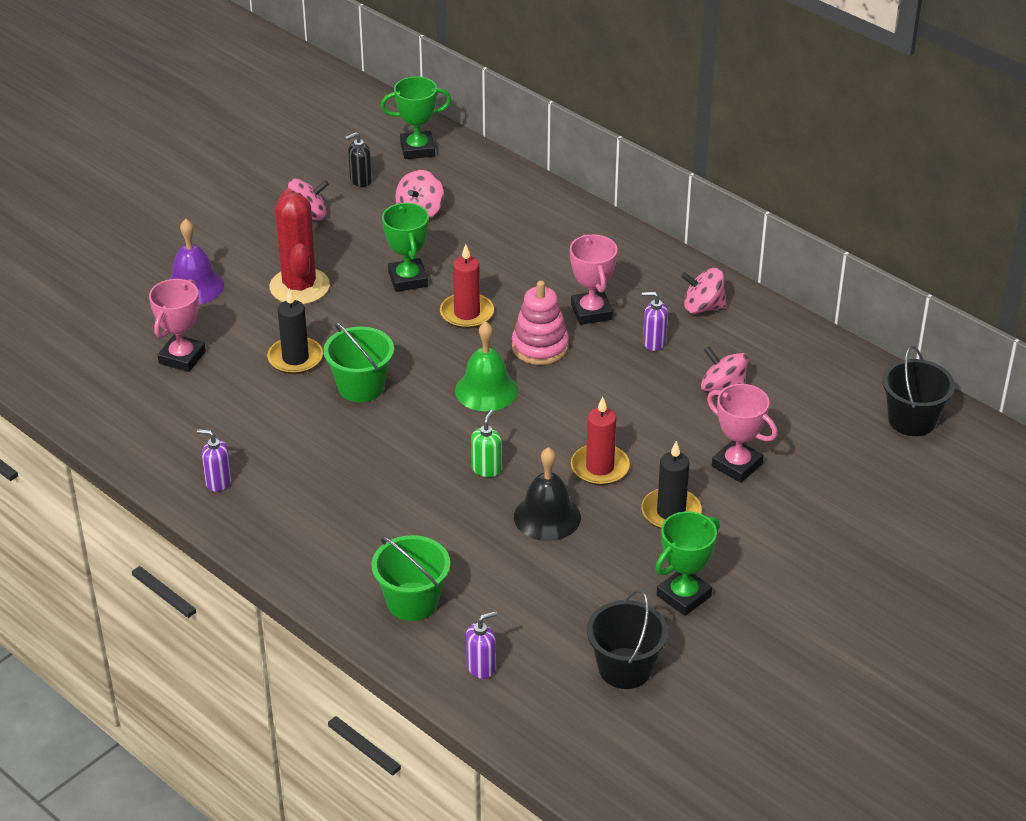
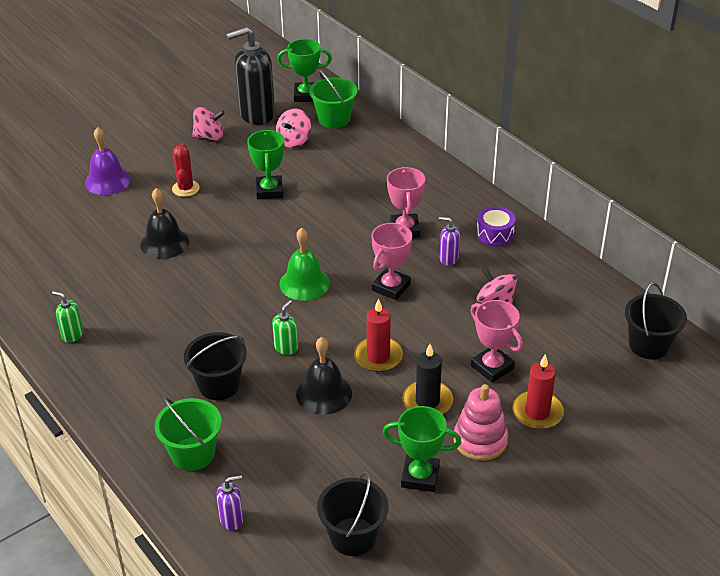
camera: 10 degrees right, 0 degrees up
pink trophy [149,279,206,372] -> pink trophy moved to [371,223,412,300]
purple soap dispenser [197,429,232,492] -> green soap dispenser [52,291,84,343]
black candle [267,288,323,374] -> black bell [140,188,189,259]
red cactus [270,188,330,305] -> red cactus [172,143,200,197], size x0.59
green bucket [323,321,394,402] -> green bucket moved to [309,69,358,128]
black soap dispenser [345,132,372,187] -> black soap dispenser [226,27,275,125], size x2.20
red candle [440,244,494,329] -> red candle moved to [512,354,564,429]
pink stacking toy [512,281,569,365] -> pink stacking toy moved to [454,384,508,461]
green trophy [655,511,720,616] -> green trophy turned 45 degrees clockwise [383,406,461,492]
pink spinning top [681,268,727,314] -> purple drum [476,206,515,247]
none -> black bucket [184,332,247,400]

